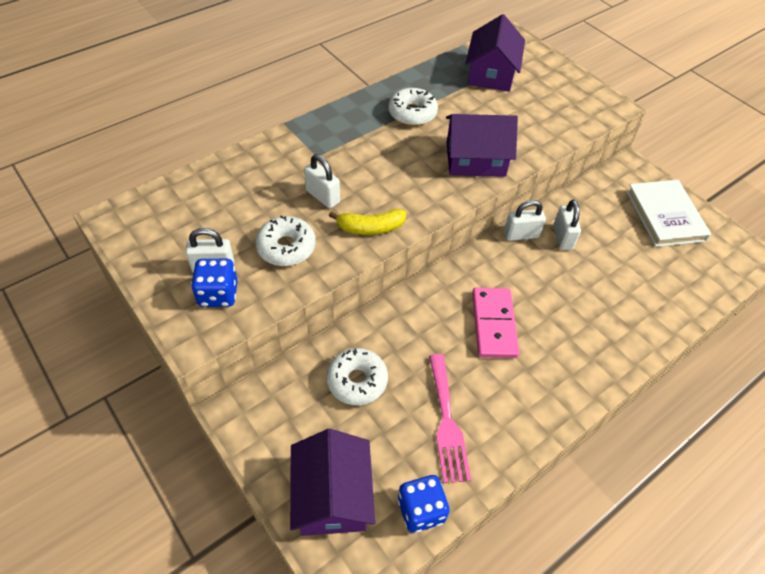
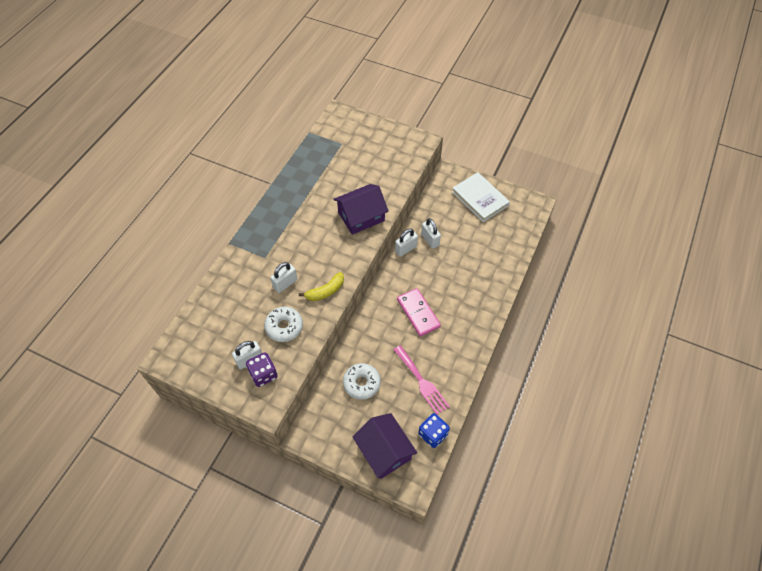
camera: 25 degrees left, 5 degrees up
blue dice [191,259,238,307] -> purple dice [246,353,278,387]
white padlock [304,154,340,208] -> white padlock turned 60 degrees counterclockwise [271,262,297,293]
white donut [388,88,438,126] -> none
purple house [465,14,525,92] -> none

